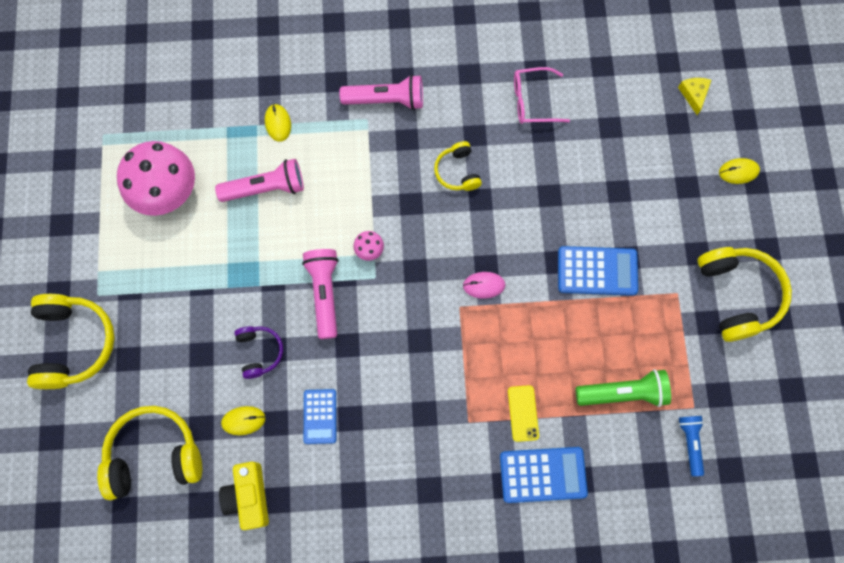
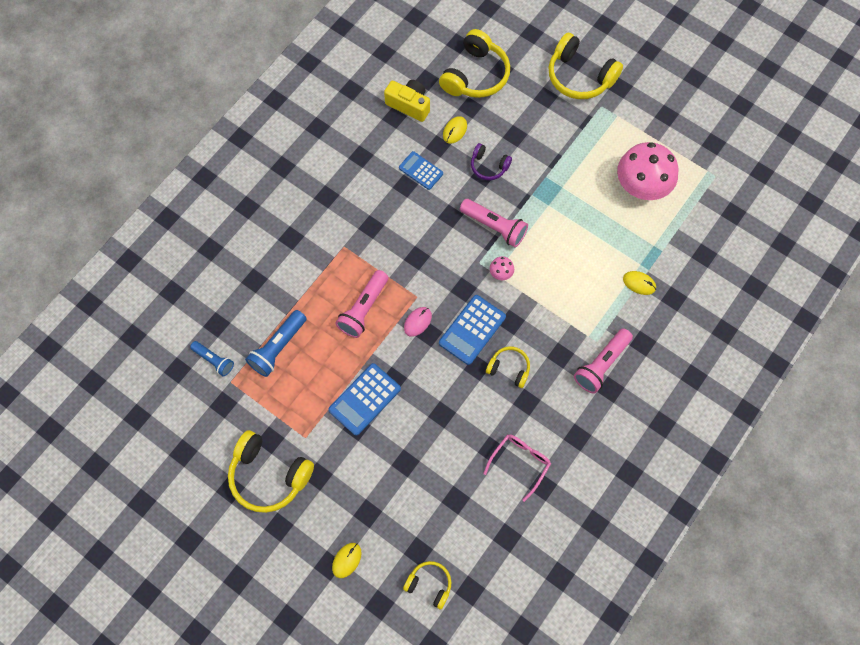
camera: 130 degrees right, 5 degrees down
pink flashlight [215,159,304,202] -> pink flashlight moved to [335,270,388,338]
blue calculator [500,447,588,503] -> blue calculator moved to [439,295,506,365]
yellow phone [508,385,539,442] -> none
green flashlight [575,369,671,407] -> blue flashlight [245,310,307,377]
yellow cheese [678,78,711,115] -> yellow headphones [403,561,451,609]

